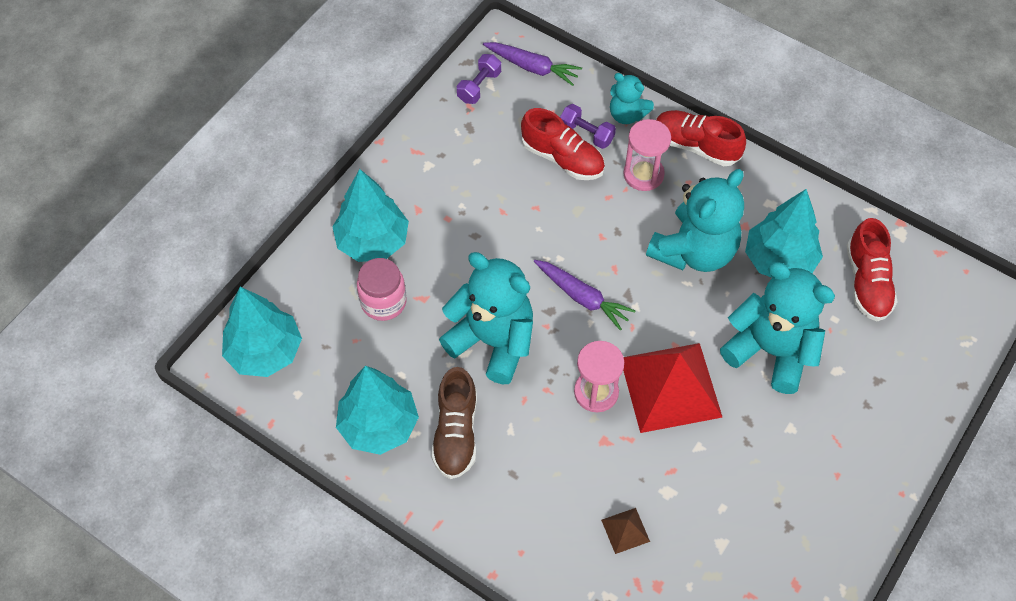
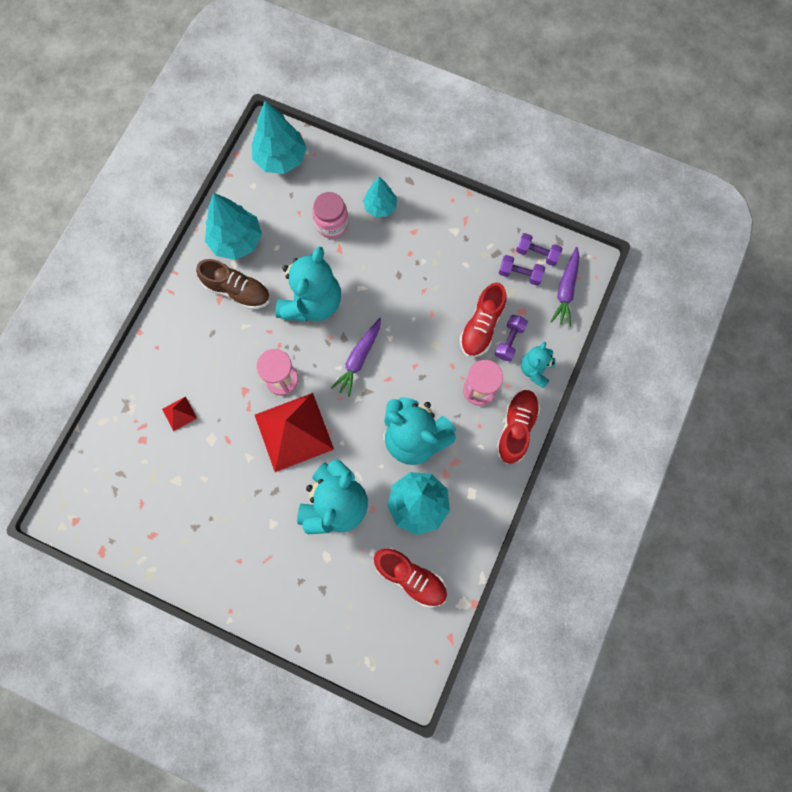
camera: 80 degrees right, 15 degrees up
turquoise tree [332,169,409,262] -> turquoise tree [363,177,397,217], size x0.61
brown shoe [431,367,477,479] -> brown shoe turned 150 degrees counterclockwise [196,259,270,310]
brown pyramid [601,508,650,554] -> red pyramid [162,396,197,431]
red shoe [847,218,897,321] -> red shoe turned 135 degrees counterclockwise [374,548,447,607]
none -> purple dumbbell [499,255,545,286]

